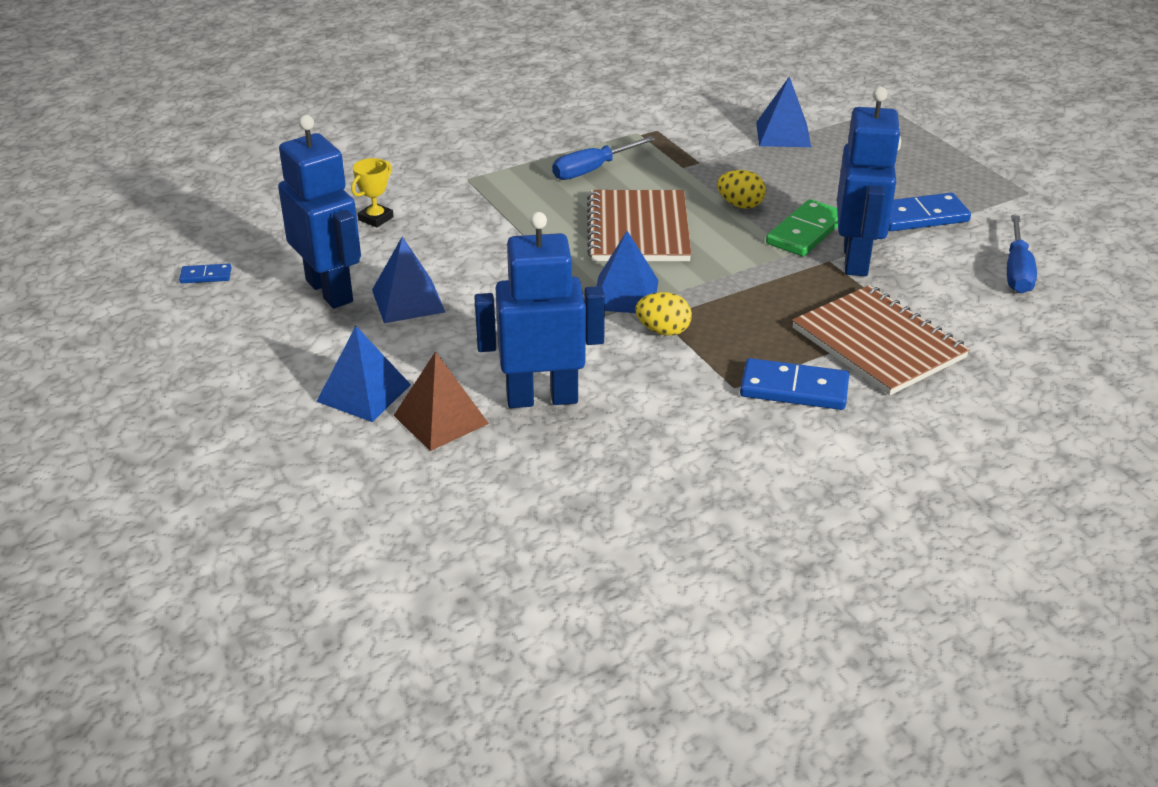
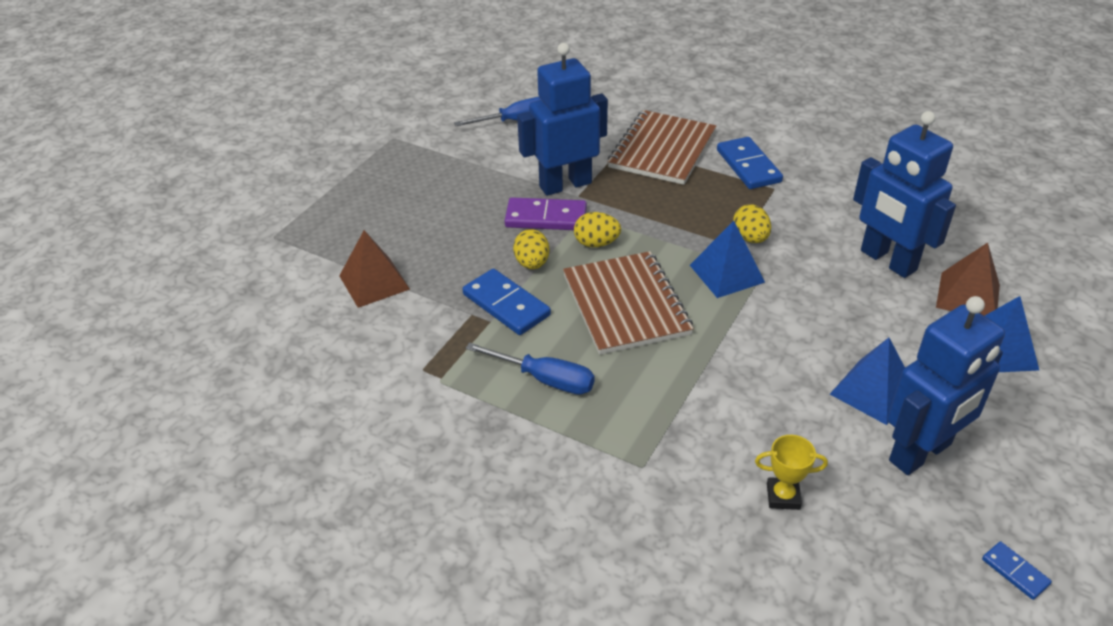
camera: 120 degrees left, 5 degrees up
blue robot [278,115,361,309] -> blue robot turned 150 degrees counterclockwise [887,296,1005,475]
brown notebook [587,190,692,261] -> brown notebook turned 75 degrees counterclockwise [563,251,694,355]
blue pyramid [756,77,811,147] -> brown pyramid [339,230,410,308]
green domino [766,199,838,256] -> purple domino [505,197,587,230]
blue domino [889,193,971,231] -> blue domino moved to [463,269,551,335]
none -> yellow egg [574,212,621,247]

